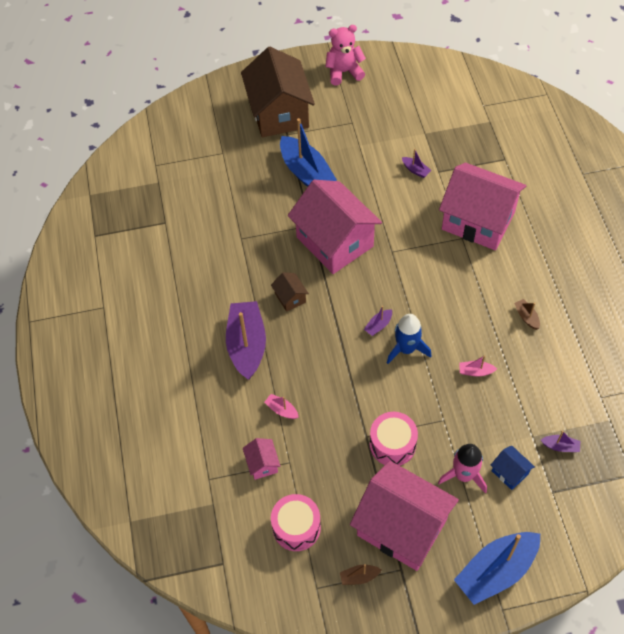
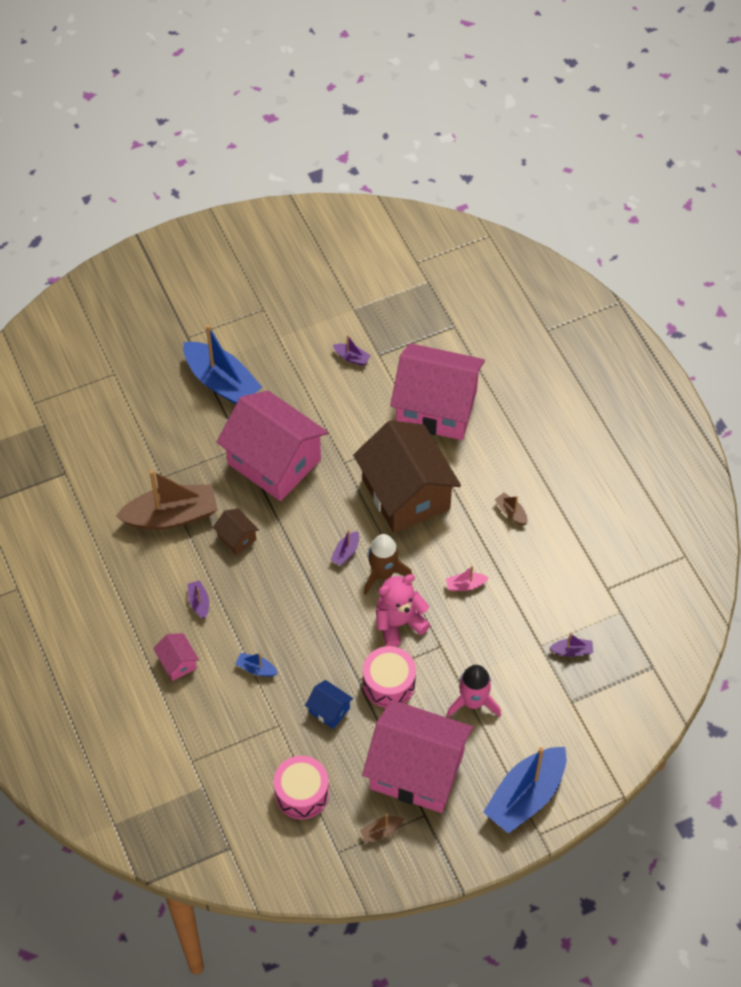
camera: 15 degrees left, 0 degrees up
purple boat [226,301,266,380] -> purple boat [187,580,209,619], size x0.42
brown house [241,47,315,137] -> brown house moved to [353,420,461,533]
pink house [243,438,281,480] -> pink house moved to [153,633,199,681]
pink boat [264,394,299,419] -> blue boat [235,653,278,677]
pink teddy bear [326,25,366,85] -> pink teddy bear moved to [376,574,430,647]
blue rocket [387,314,431,364] -> brown rocket [364,534,412,595]
blue house [491,445,535,490] -> blue house moved to [305,680,353,729]
none -> brown boat [116,470,218,530]

